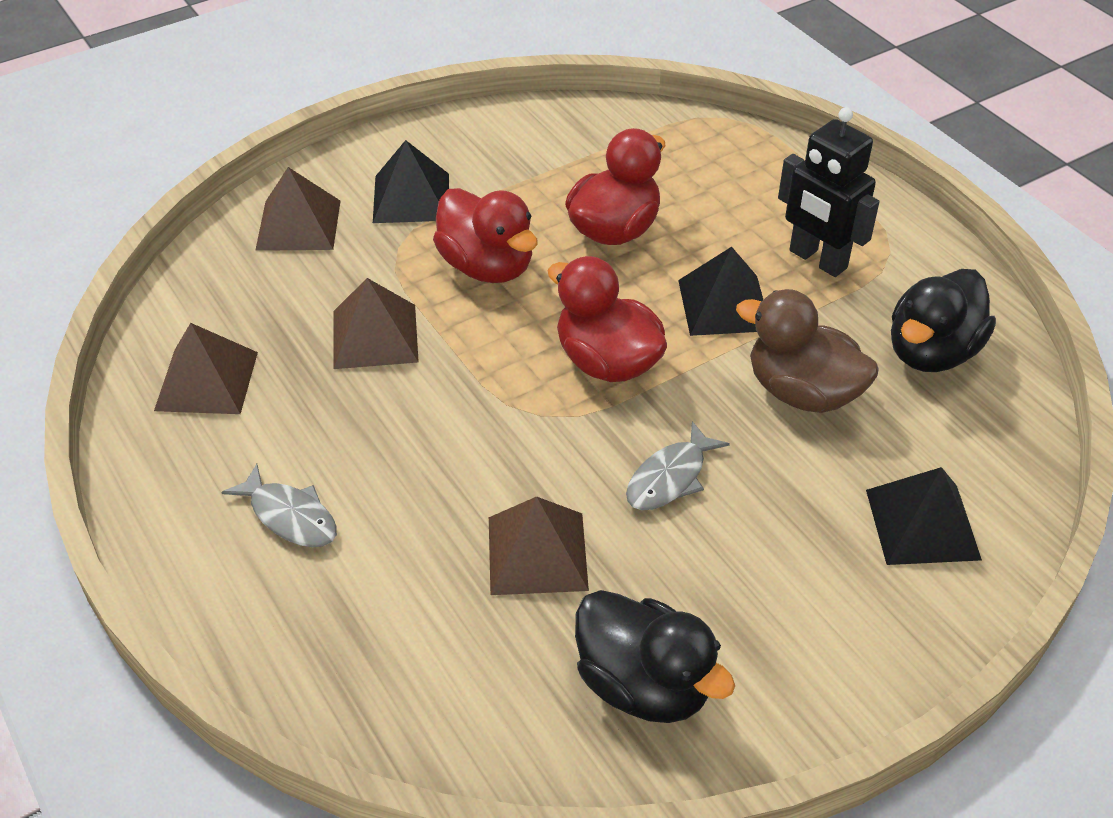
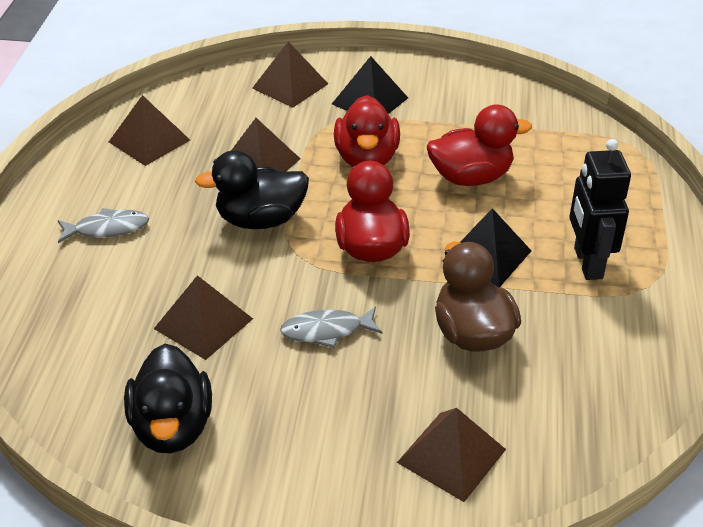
camera: 40 degrees right, 5 degrees down
grey fish [222,464,337,547] -> grey fish turned 90 degrees counterclockwise [58,208,149,243]
black pyramid [866,467,982,565] -> brown pyramid [397,408,506,502]
black duck [891,269,996,372] -> black duck moved to [195,150,309,229]

